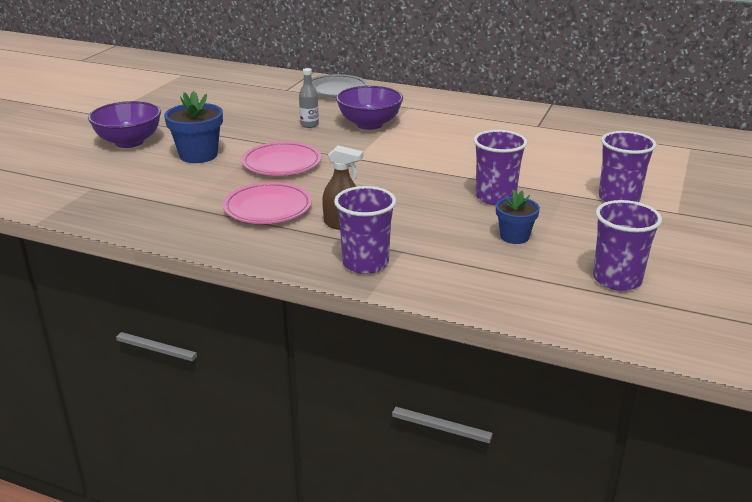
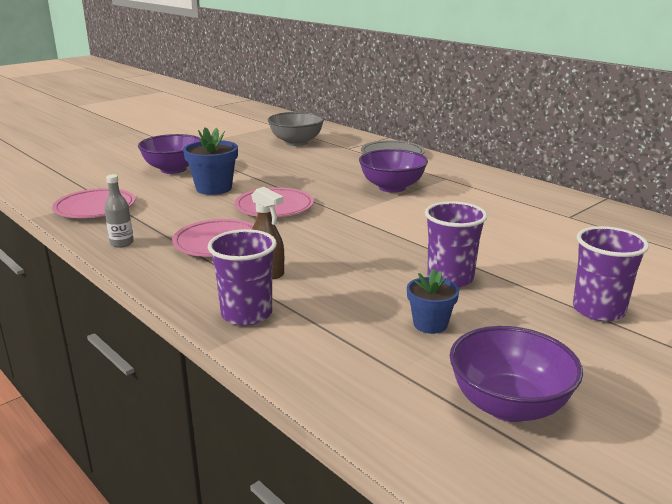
camera: 25 degrees right, 5 degrees down
grey bottle [299,68,319,128] -> grey bottle moved to [104,174,134,248]
purple cup [593,200,662,291] -> purple bowl [449,326,583,422]
none -> pink plate [52,188,135,218]
none -> grey bowl [268,112,324,146]

